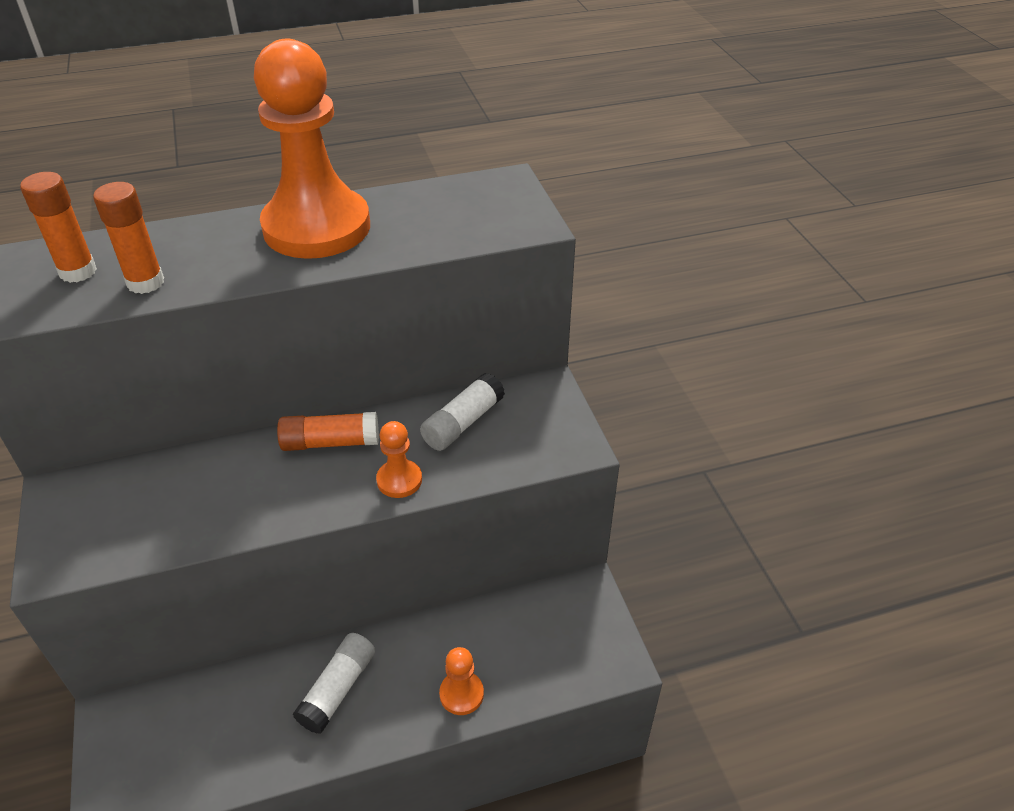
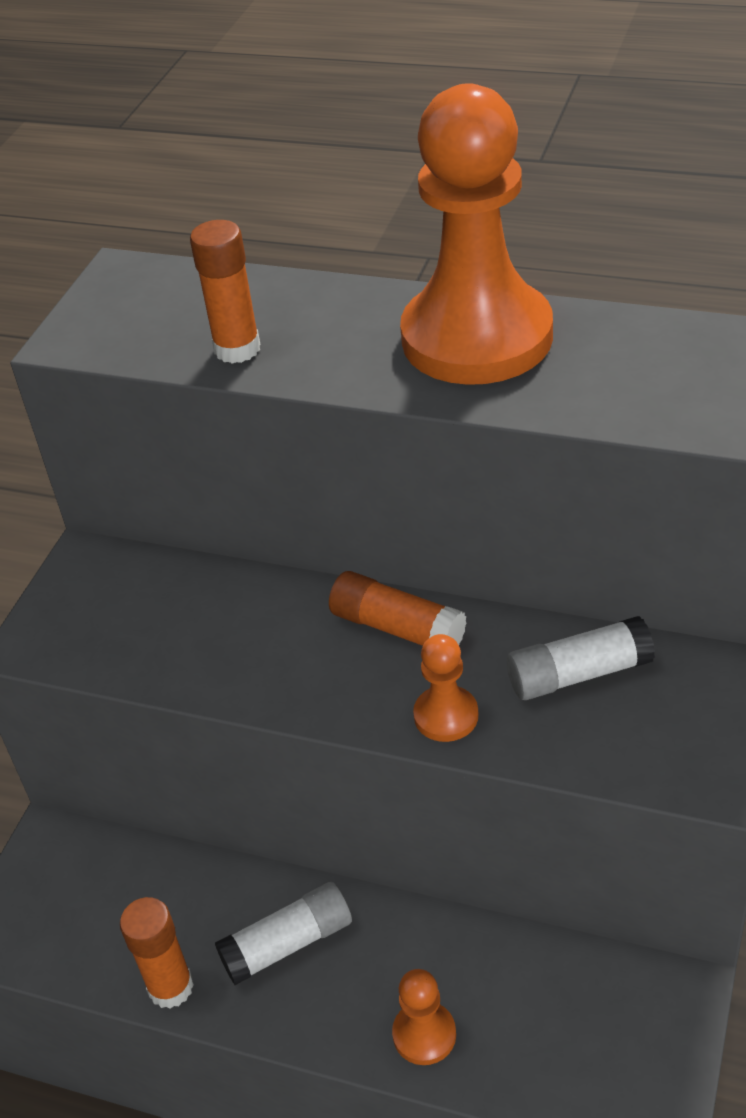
camera: 40 degrees right, 0 degrees up
orange glue stick [20,172,97,283] -> orange glue stick moved to [120,897,194,1009]

